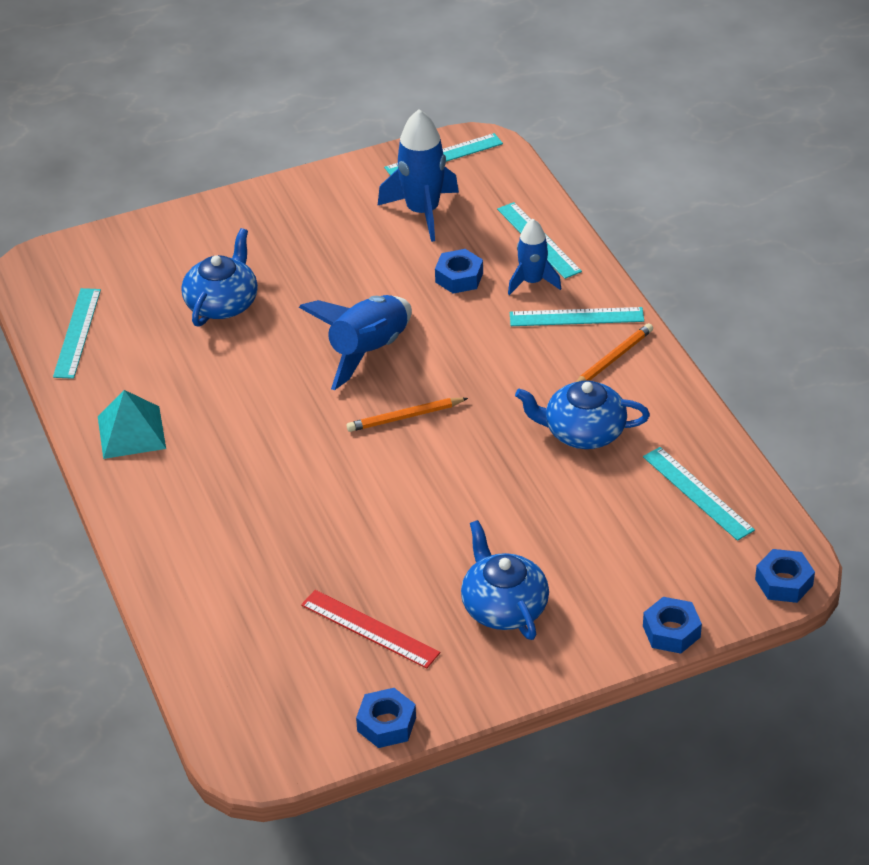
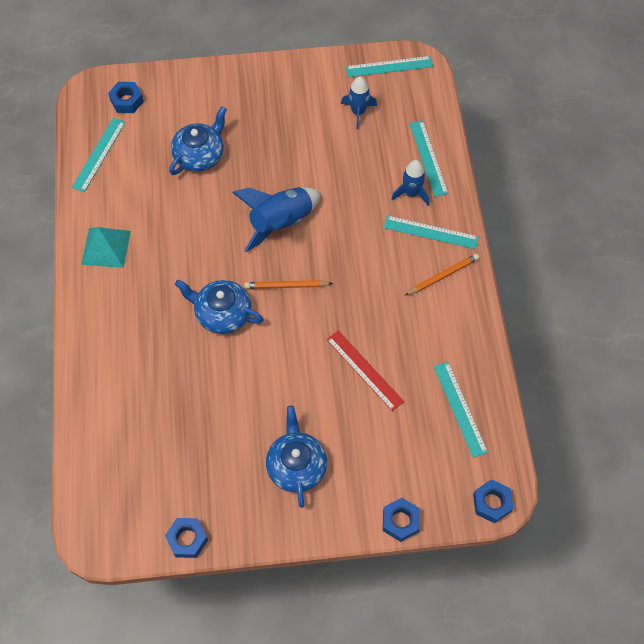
camera: 15 degrees right, 20 degrees up
red ruler [301,590,440,669] -> red ruler moved to [326,330,404,411]
blue rocket [377,109,459,242] -> blue rocket [341,77,377,129], size x0.62
blue nut [435,249,483,294] -> blue nut moved to [108,82,144,113]
blue teapot [515,380,650,449] -> blue teapot moved to [175,280,264,334]

